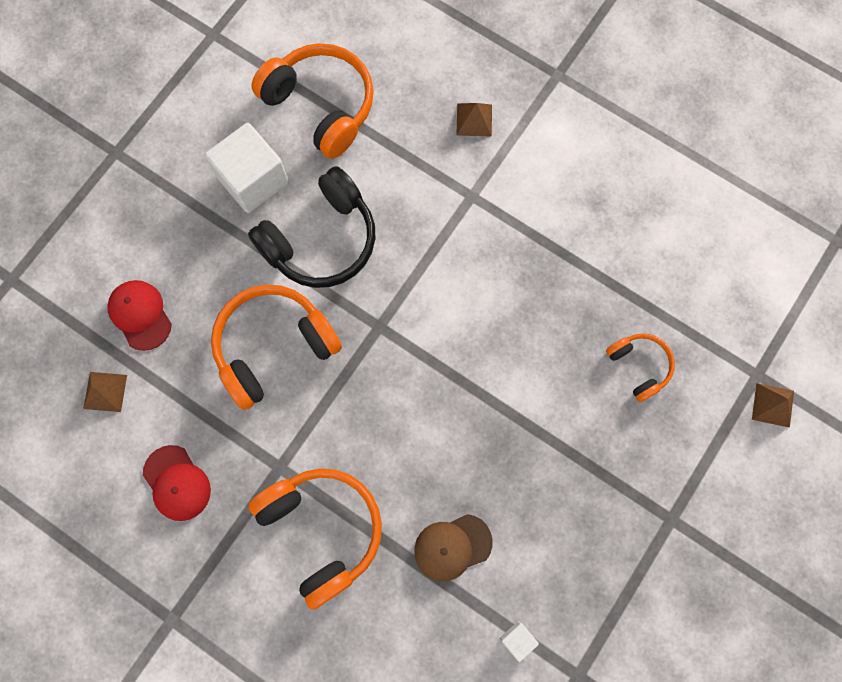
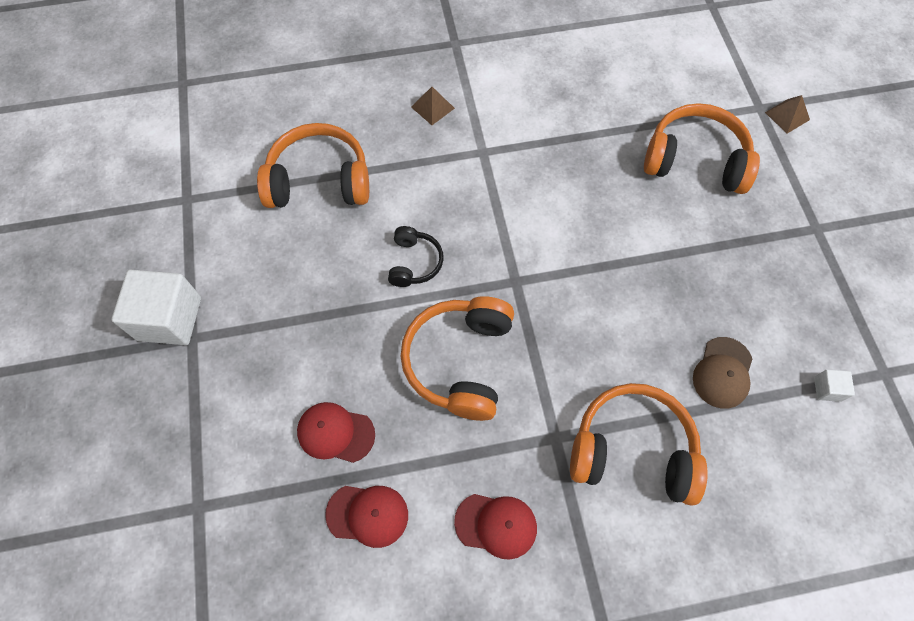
camera: 45 degrees left, 10 degrees down
brown pyramid [83,372,127,412] -> red cap [325,486,408,548]
white cube [205,123,289,213] -> white cube moved to [112,270,201,345]
black headphones [248,166,376,288] -> black headphones [388,226,444,287], size x0.54
orange headphones [606,333,675,402] -> orange headphones [644,103,760,194], size x1.85

